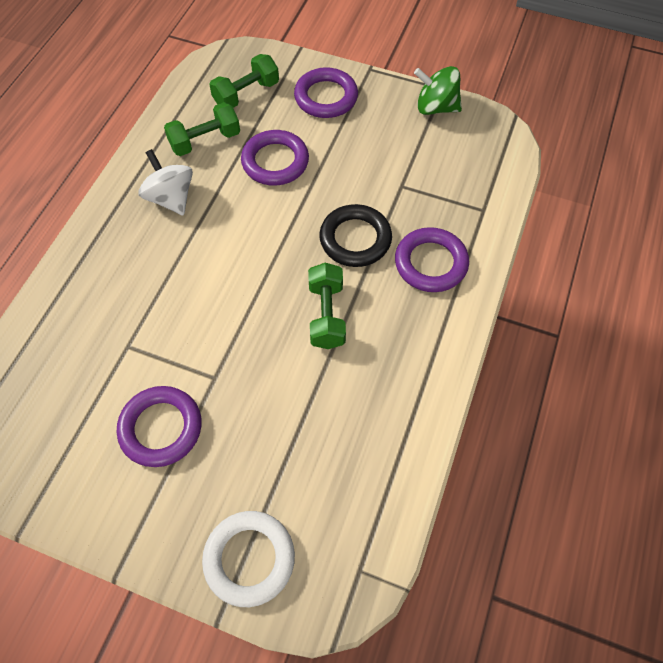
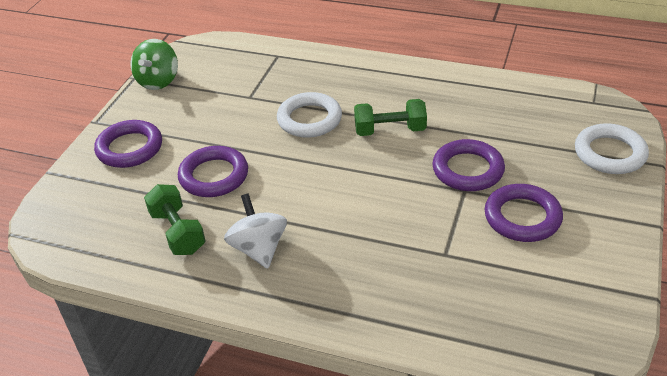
camera: 90 degrees left, 20 degrees down
white spinning top [138,149,193,216] -> white spinning top turned 105 degrees clockwise [224,194,287,269]
green dumbbell [209,54,279,108] -> none
black ring [320,204,392,267] -> white ring [277,92,342,138]
purple ring [395,227,469,292] -> purple ring moved to [432,139,505,191]

